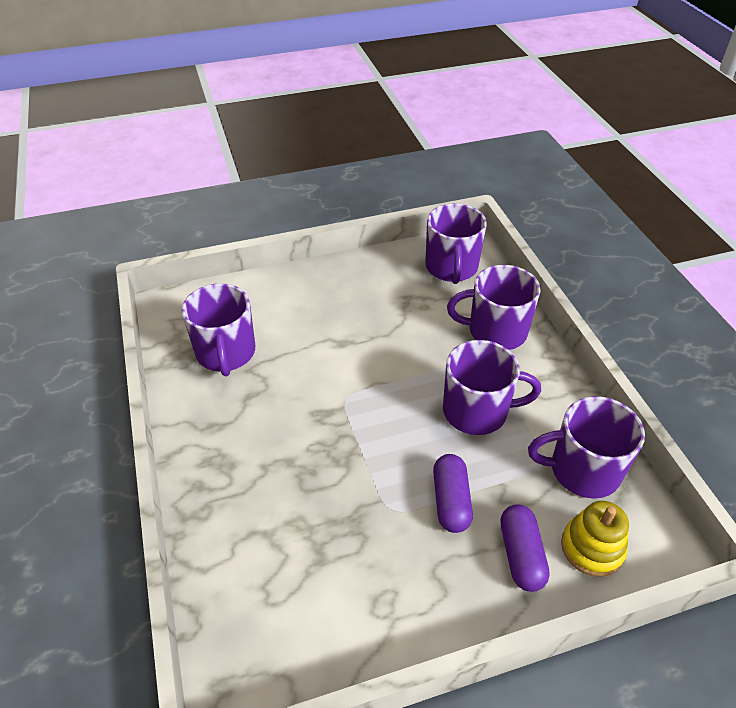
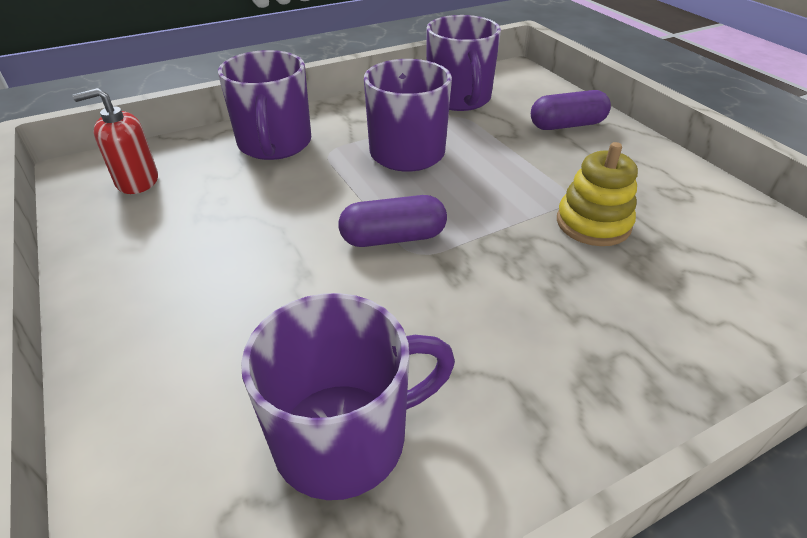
camera: 100 degrees left, 5 degrees down
purple mug [425,203,487,284] -> red soap dispenser [72,88,158,194]
purple capsule [433,454,473,533] -> purple capsule moved to [338,195,447,247]
yellow stacking toy [561,501,629,577] -> yellow stacking toy moved to [557,142,638,246]

